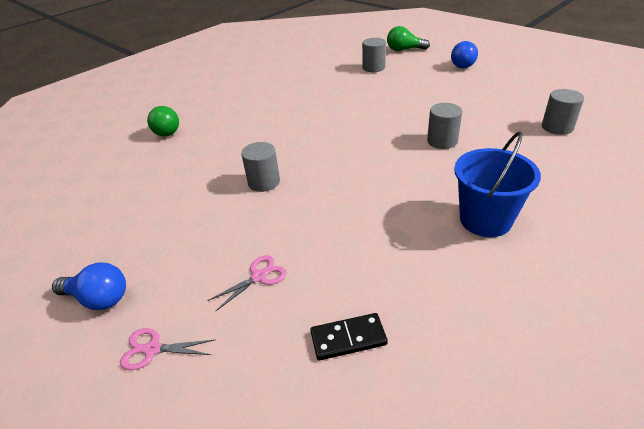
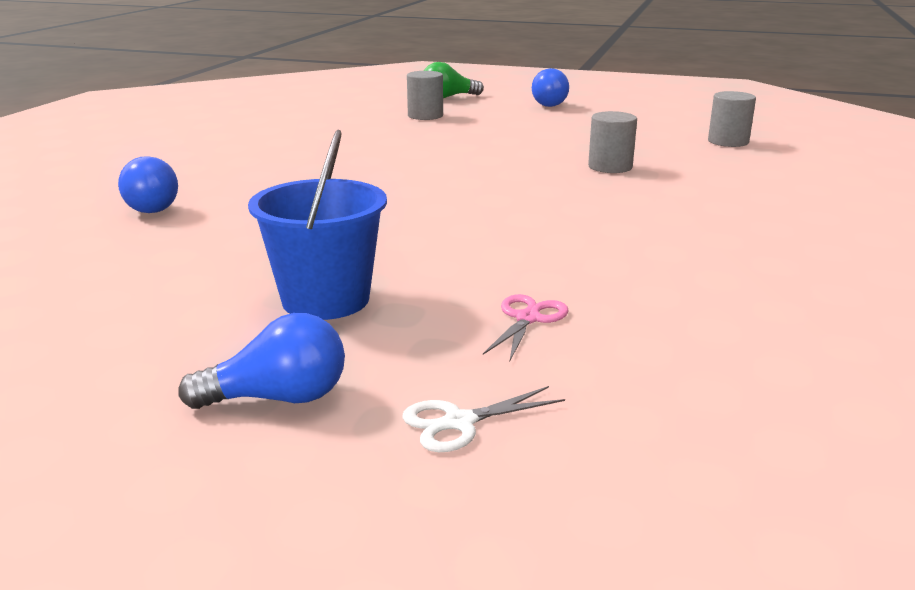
camera: 30 degrees left, 15 degrees down
pink scissors [120,328,214,370] -> white scissors [402,386,565,452]
green light bulb [147,106,179,136] -> blue light bulb [118,156,178,213]
grey cylinder [241,142,280,192] -> none
black domino [311,313,388,360] -> none
blue bucket [454,131,541,237] -> blue bucket moved to [248,130,387,320]

